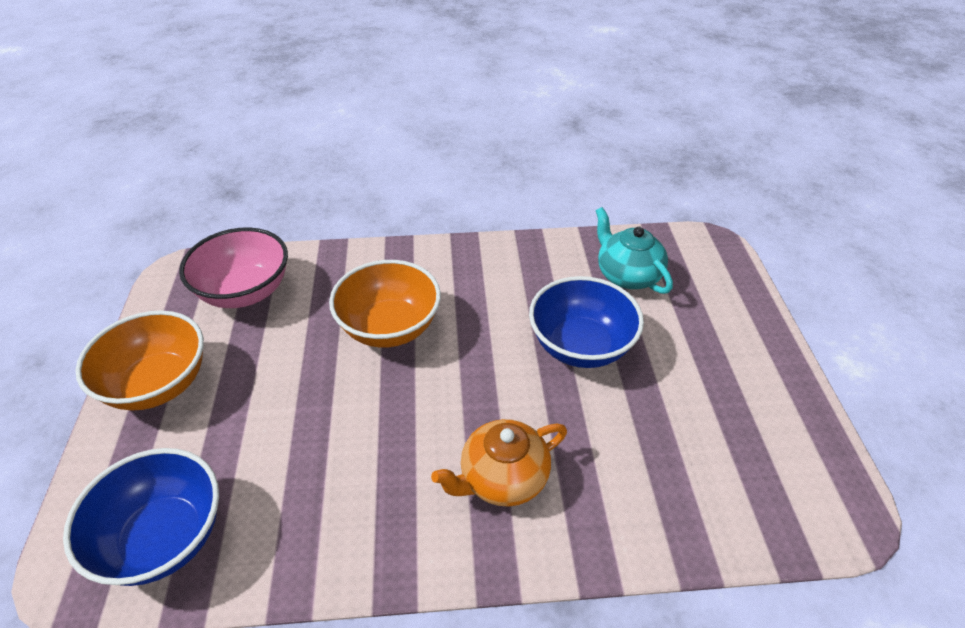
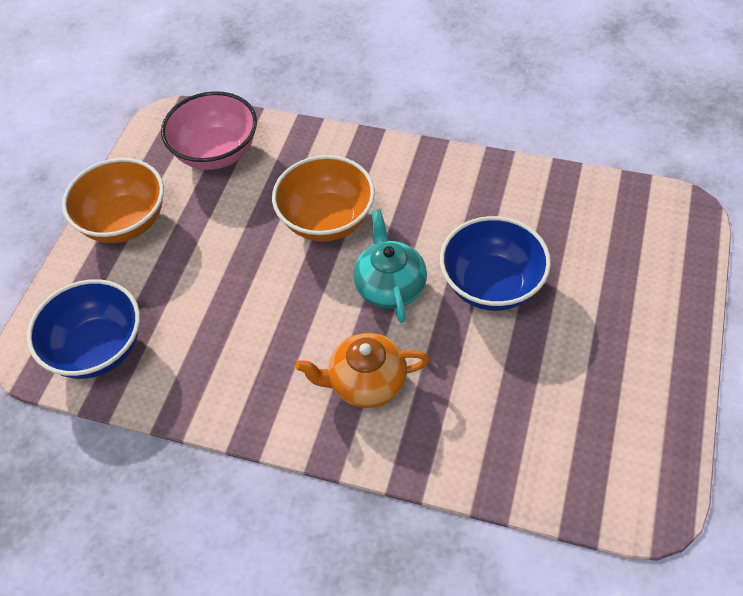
camera: 25 degrees right, 10 degrees up
turquoise teapot [596,207,673,294] -> turquoise teapot moved to [353,209,427,323]

